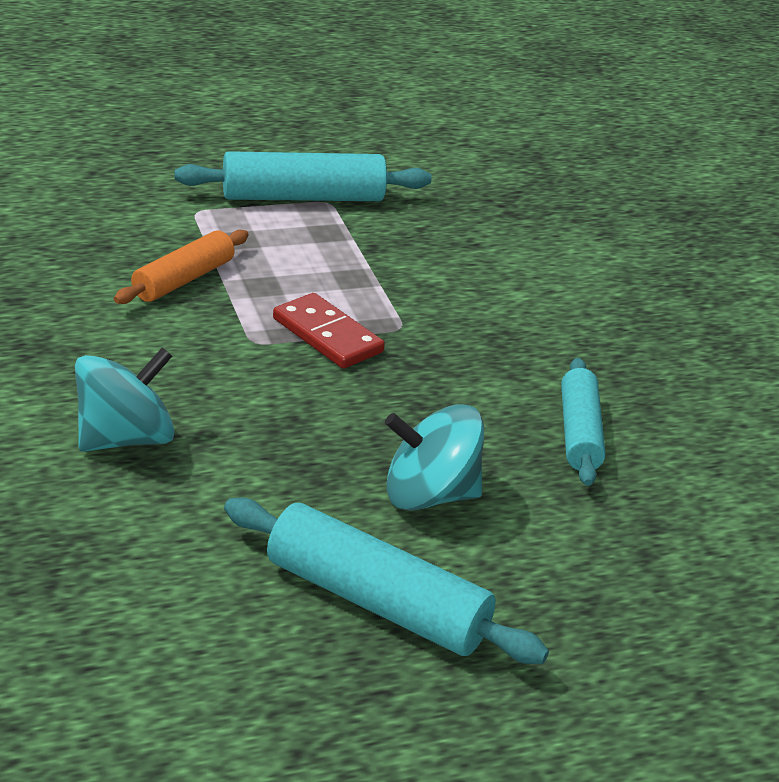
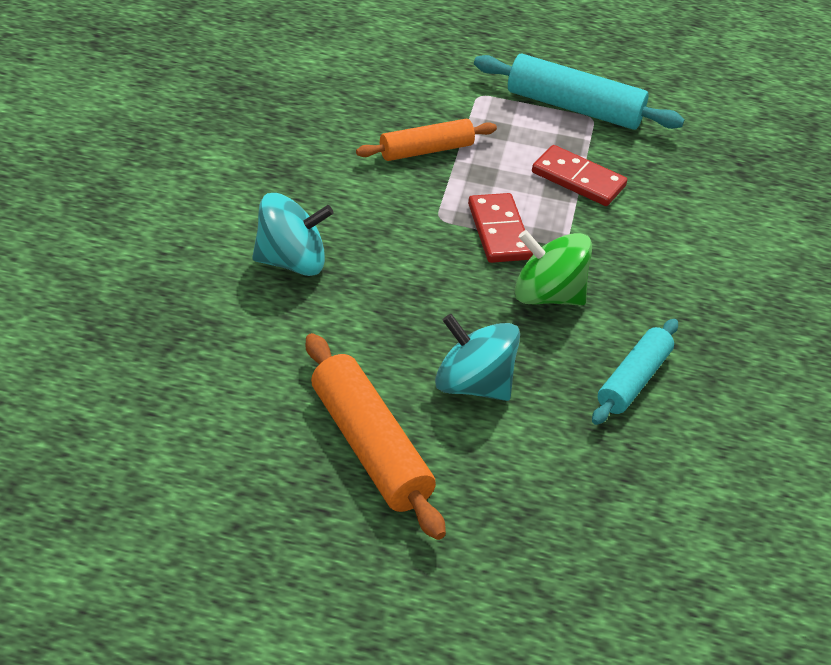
camera: 30 degrees right, 10 degrees up
turquoise rolling pin [224,498,549,664] -> orange rolling pin [306,333,446,540]
none -> green spinning top [515,230,592,306]
none -> red domino [532,145,627,206]

